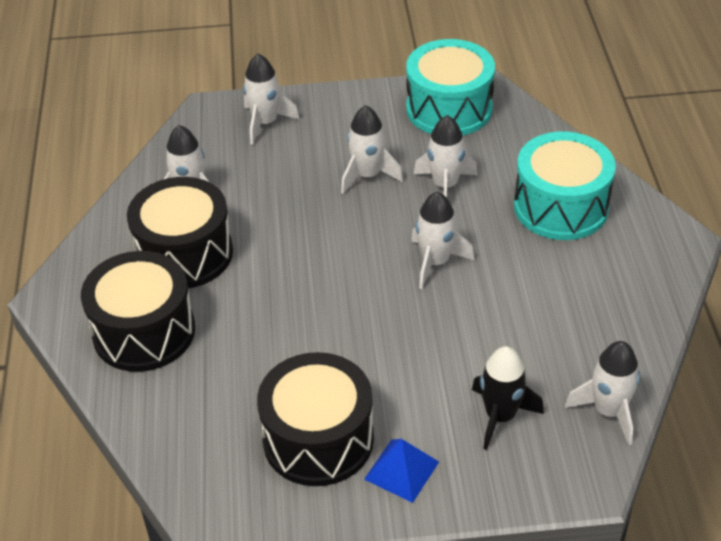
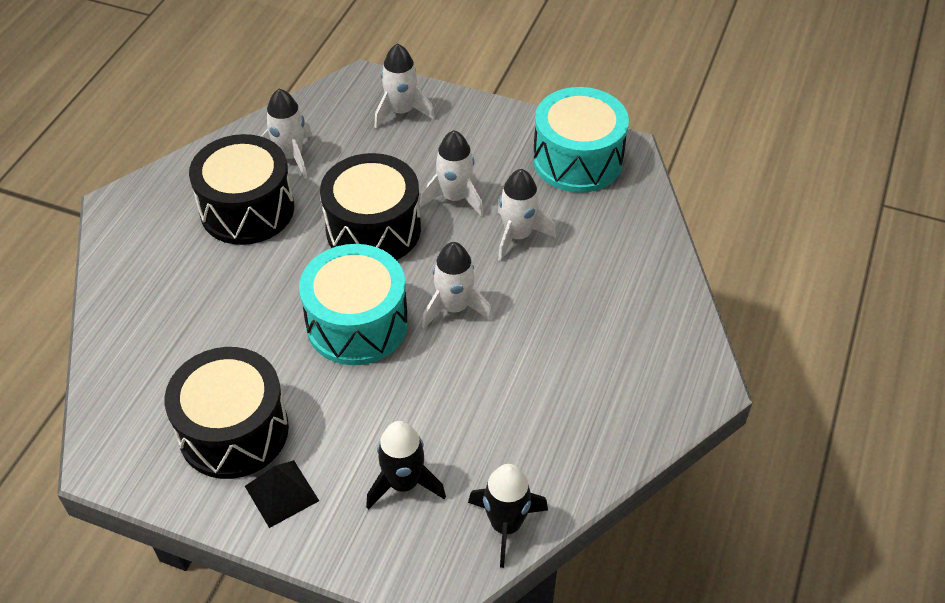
camera: 25 degrees right, 5 degrees up
black drum [81,251,195,372] -> black drum moved to [320,153,421,260]
blue pyramid [364,439,439,503] -> black pyramid [245,460,319,528]
turquoise drum [514,132,616,240] -> turquoise drum moved to [299,244,408,365]
white rocket [565,341,640,445] -> black rocket [468,464,548,568]

